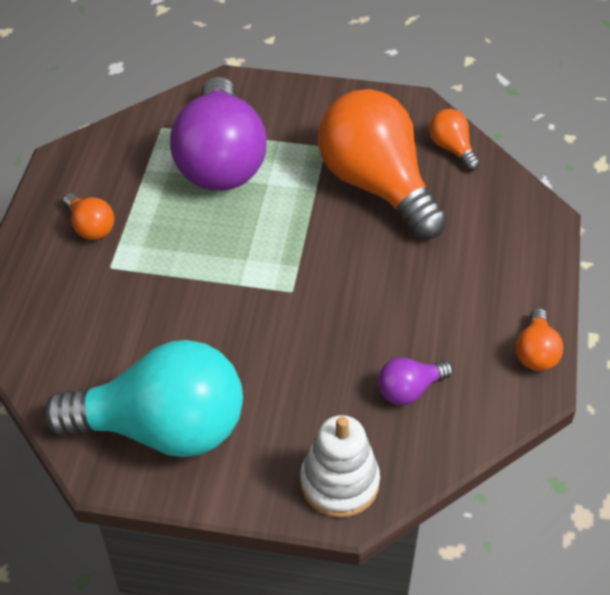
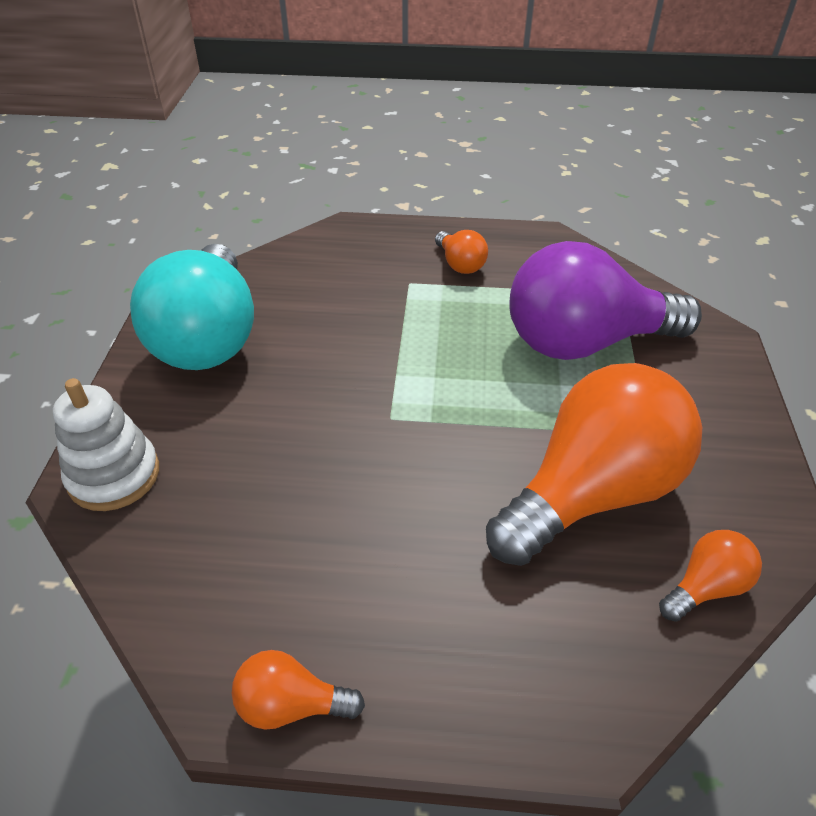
camera: 85 degrees right, 5 degrees down
orange light bulb [63,193,114,240] -> orange light bulb turned 75 degrees counterclockwise [435,230,488,274]
purple light bulb [378,357,453,405] -> none

